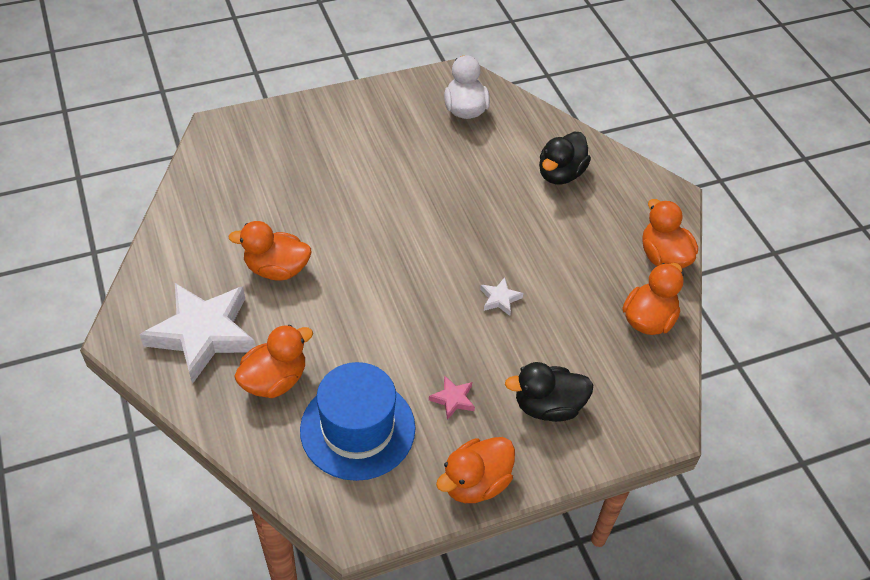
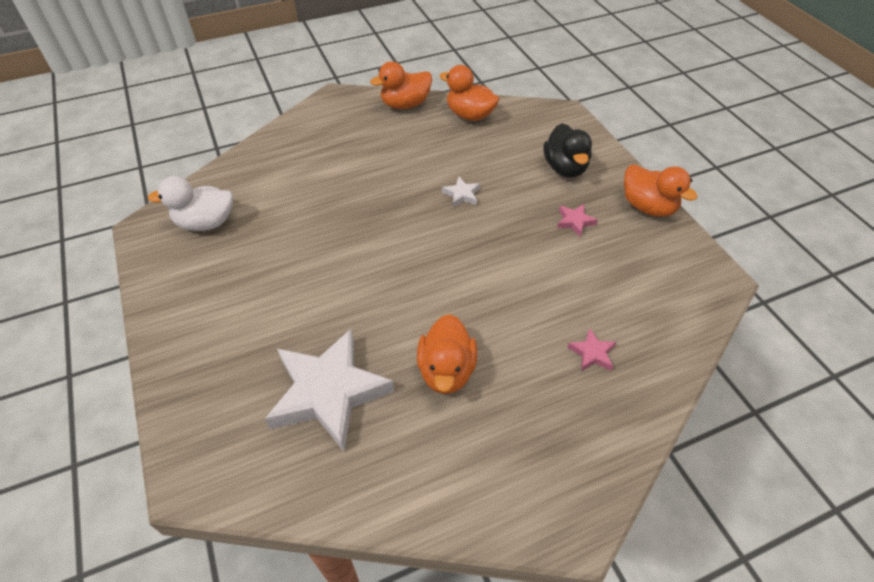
camera: 90 degrees left, 0 degrees up
white star [139,283,256,384] -> white star moved to [265,329,394,451]
orange duck [234,325,313,398] -> pink star [567,328,616,371]
blue hat [300,362,415,481] -> none
black duck [539,132,591,185] -> none

